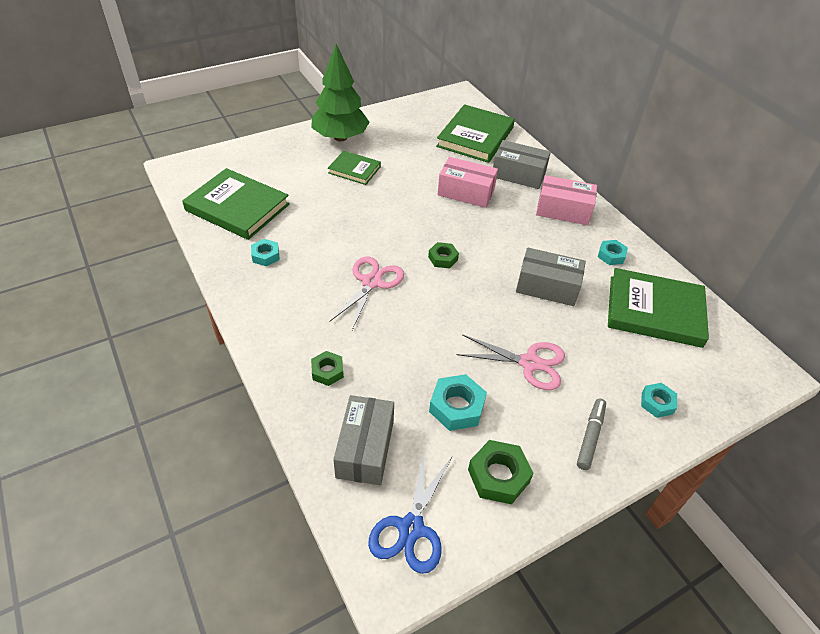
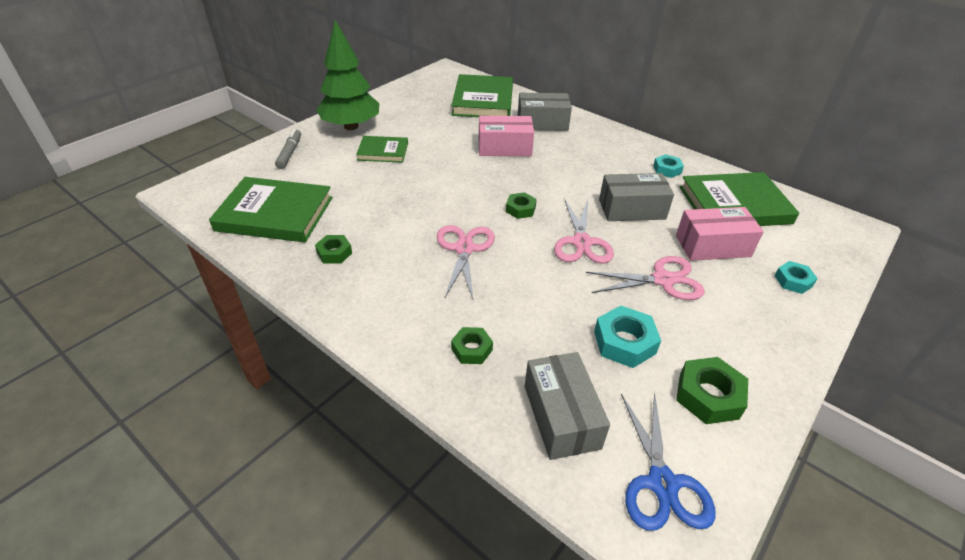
camera: 20 degrees left, 5 degrees down
turquoise nut [251,239,280,267] -> green nut [315,235,352,264]
pink box [536,175,597,225] -> pink box moved to [676,207,764,261]
grey marker [577,399,606,470] -> grey marker moved to [275,129,301,169]
none -> pink scissors [554,198,614,263]

